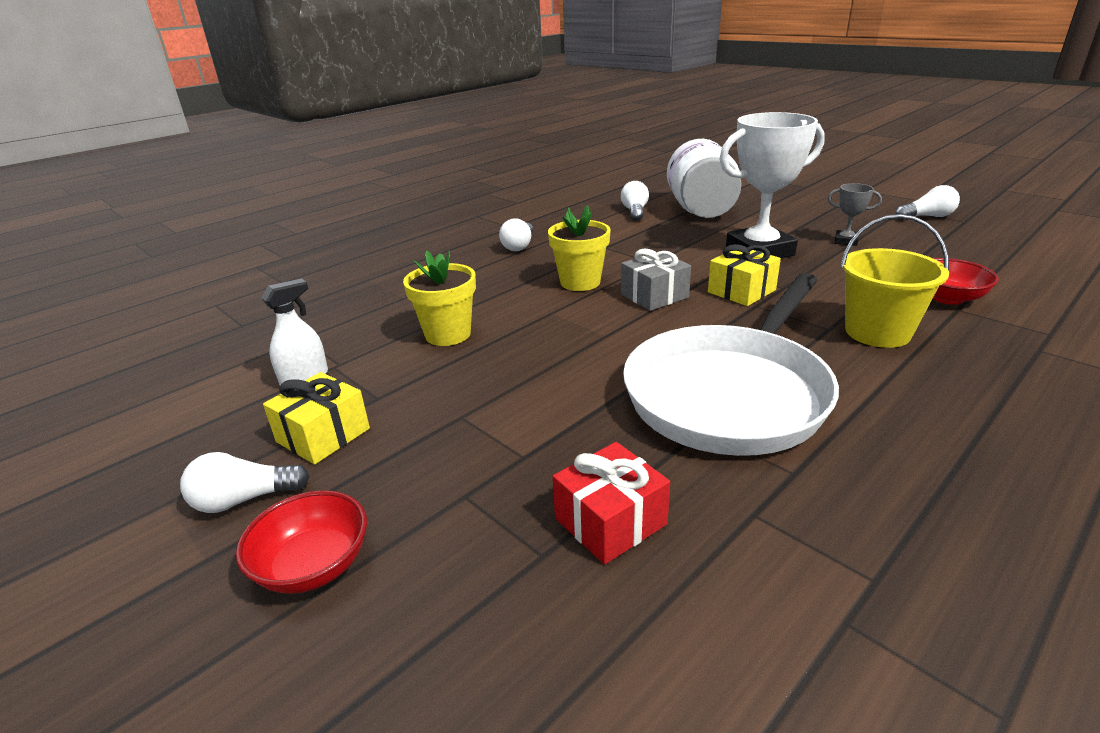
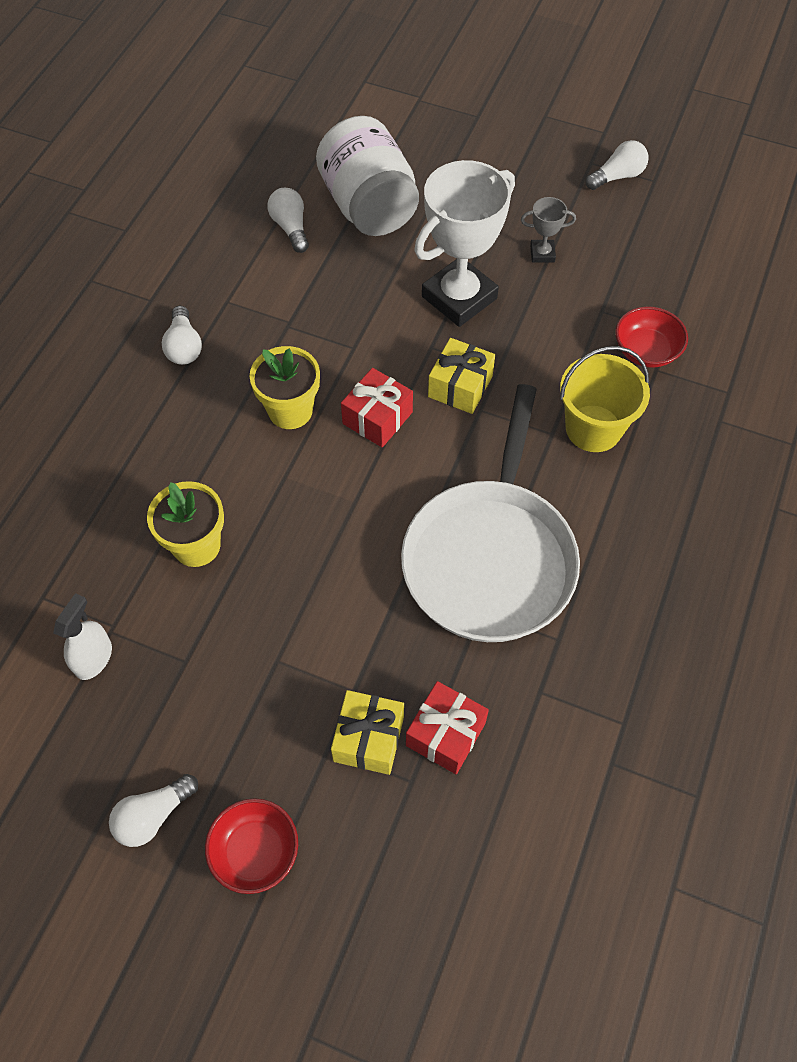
camera: 25 degrees left, 30 degrees up
yellow gift [263,372,370,464] -> yellow gift moved to [331,690,404,775]
grey gift [621,249,691,311] -> red gift [341,368,413,448]

